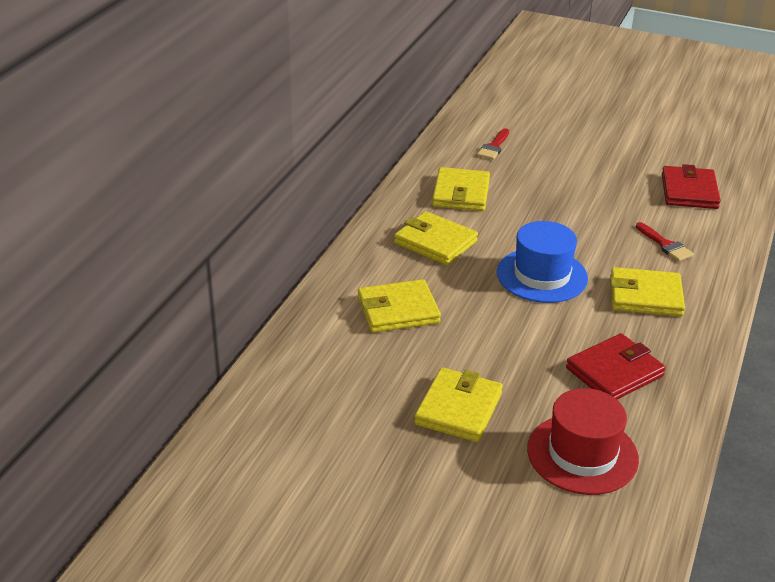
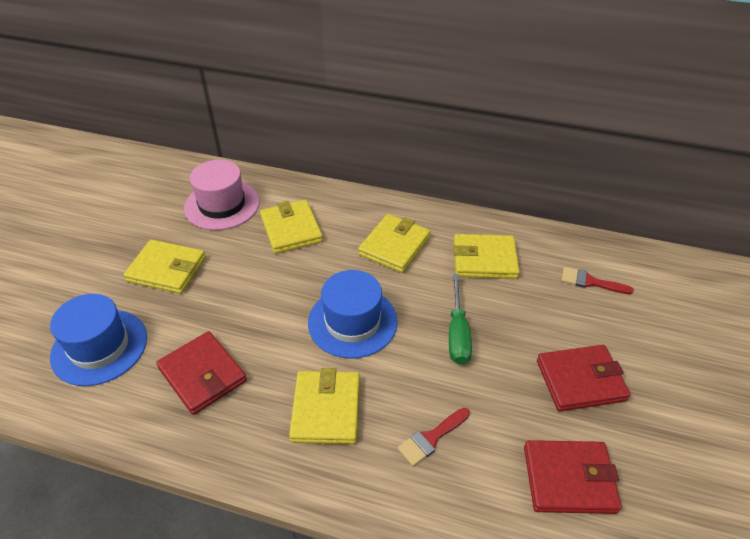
camera: 85 degrees right, 10 degrees up
red hat [527,388,639,495] -> blue hat [50,294,147,386]
none -> pink hat [184,160,260,230]
none -> green screwdriver [449,274,472,365]
none -> red wallet [537,345,631,412]

